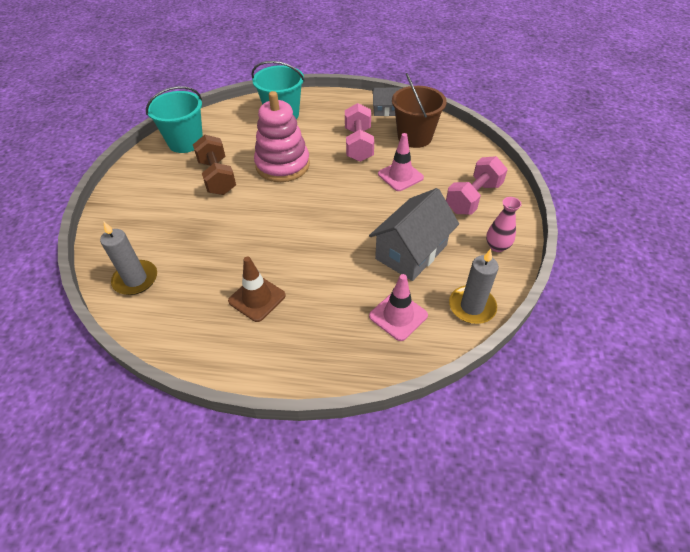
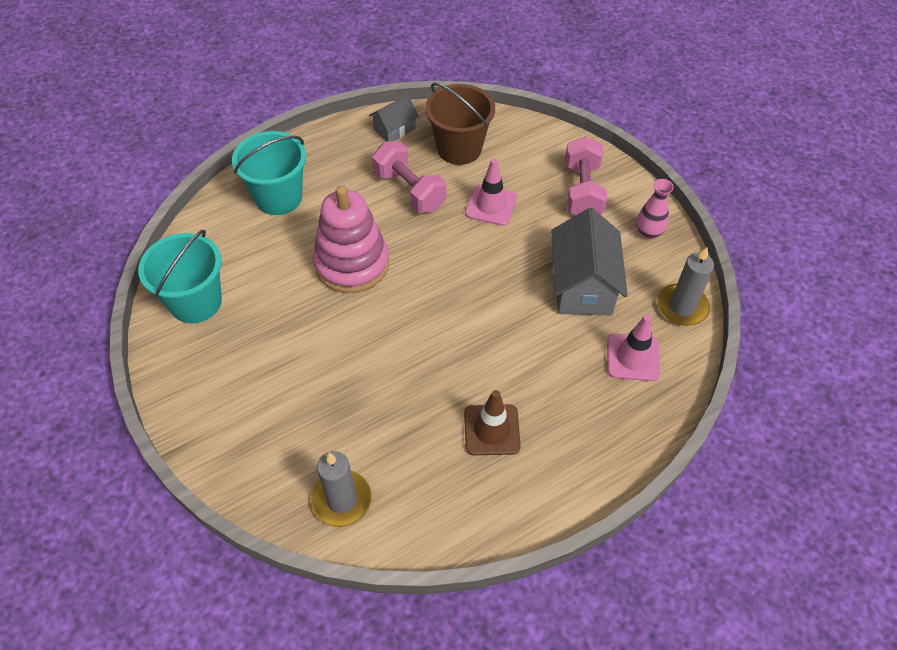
camera: 40 degrees left, 5 degrees up
brown dumbbell [193,135,236,195] -> none

